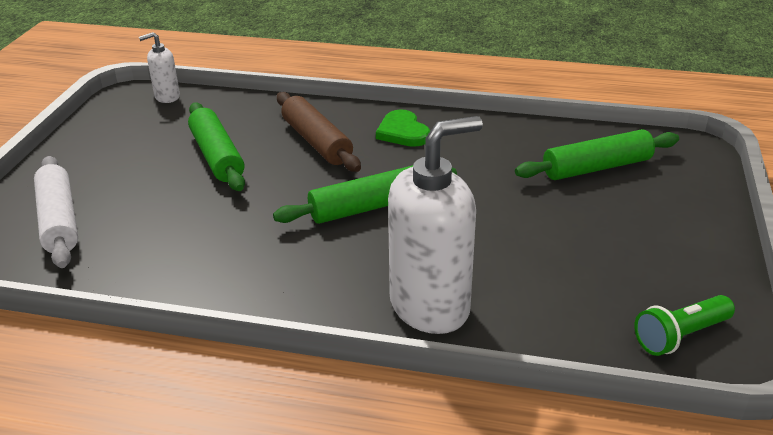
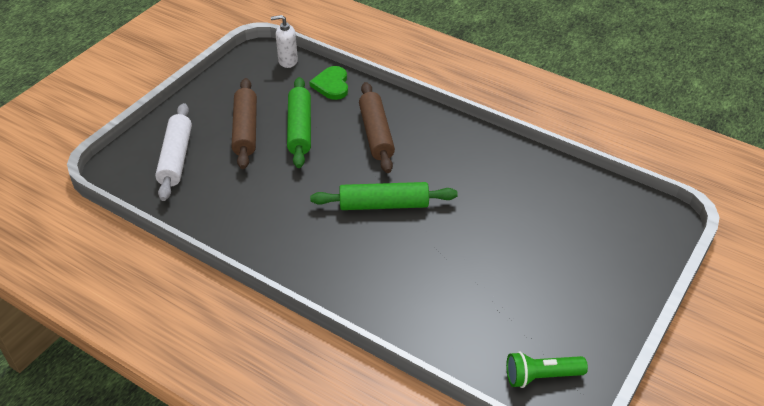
camera: 20 degrees right, 10 degrees up
green heart [376,109,430,147] -> green heart moved to [309,66,348,100]
white soap dispenser [388,116,483,334] -> none
green rolling pin [515,129,679,180] -> none
none -> brown rolling pin [232,78,257,169]

